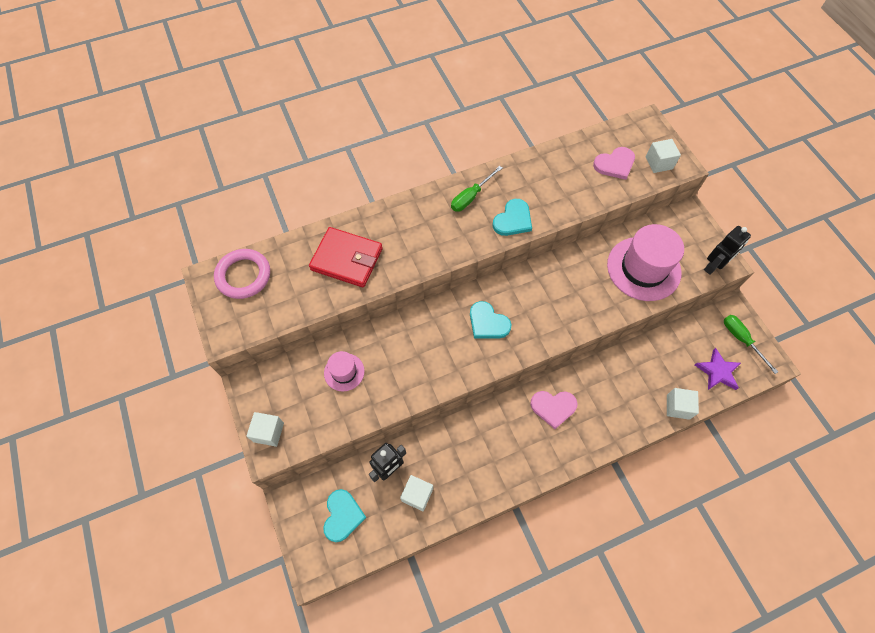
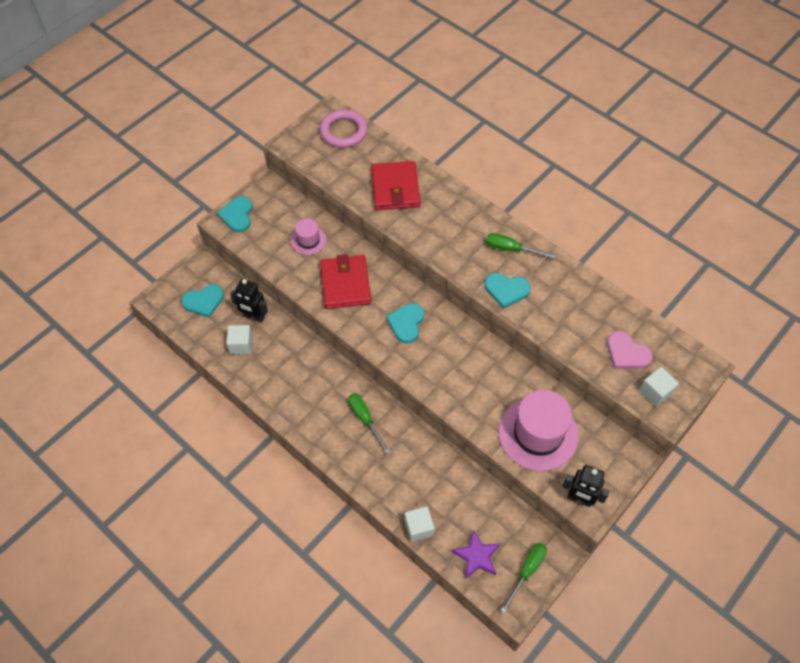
camera: 65 degrees right, 5 degrees down
white cube [246,412,284,447] -> turquoise heart [217,196,252,232]
pink heart [530,391,578,429] -> green screwdriver [348,393,390,454]
none -> red wallet [320,254,371,309]

